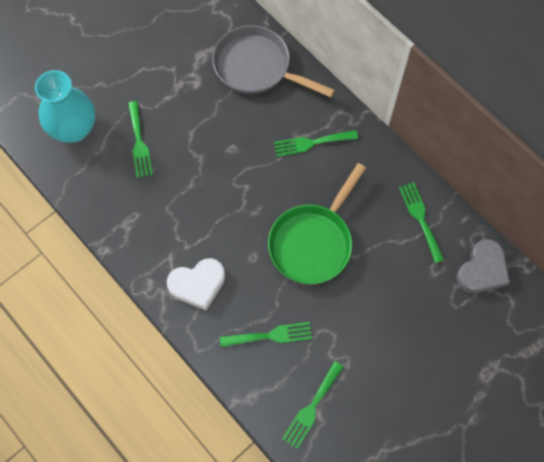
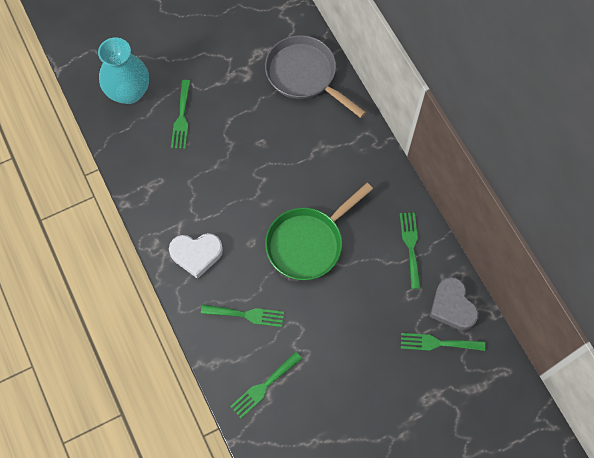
camera: 15 degrees right, 0 degrees up
green fork [274,130,358,157] -> green fork moved to [401,333,485,351]
grey heart [456,239,510,293] -> grey heart turned 105 degrees clockwise [430,277,479,330]

